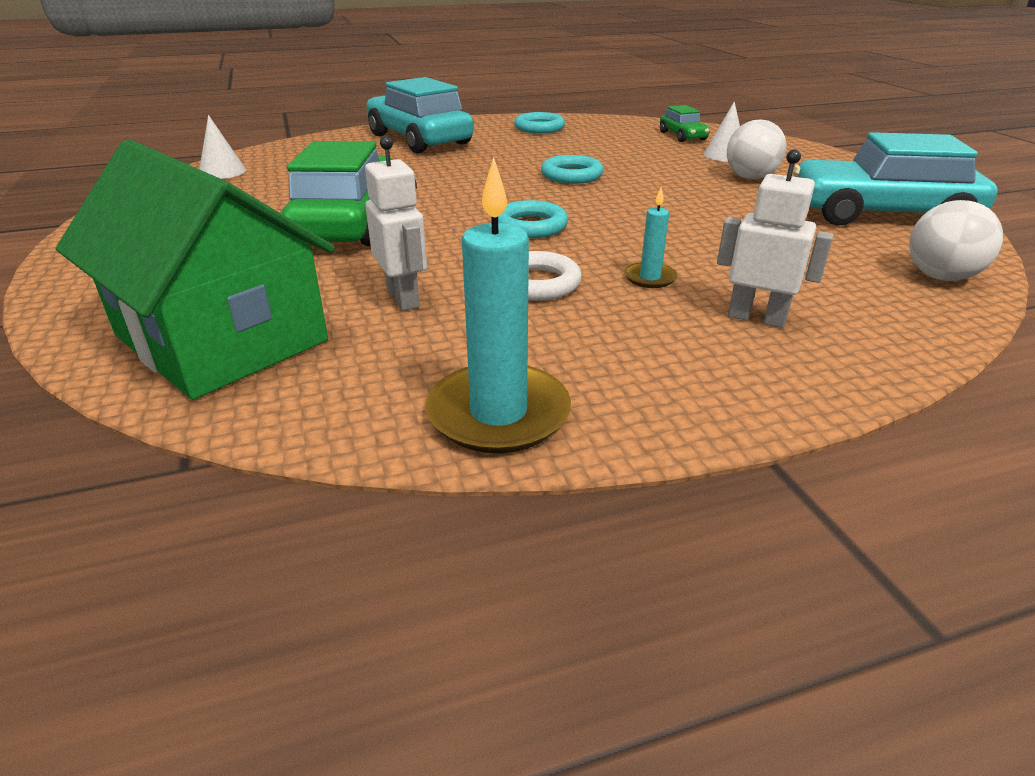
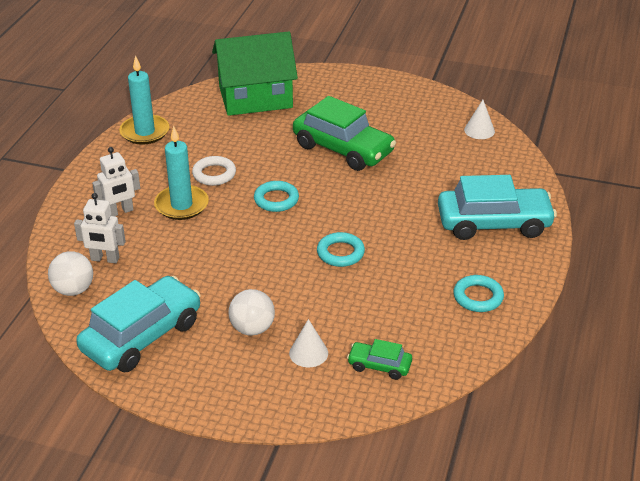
camera: 125 degrees right, 5 degrees up
white robot [365,136,427,311] -> white robot moved to [74,193,126,263]
turquoise candle [624,187,678,288] -> turquoise candle [154,126,209,220], size x1.98

